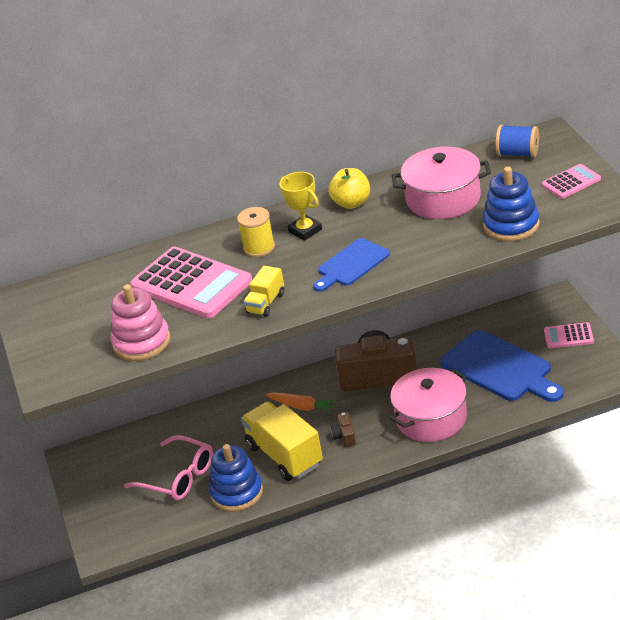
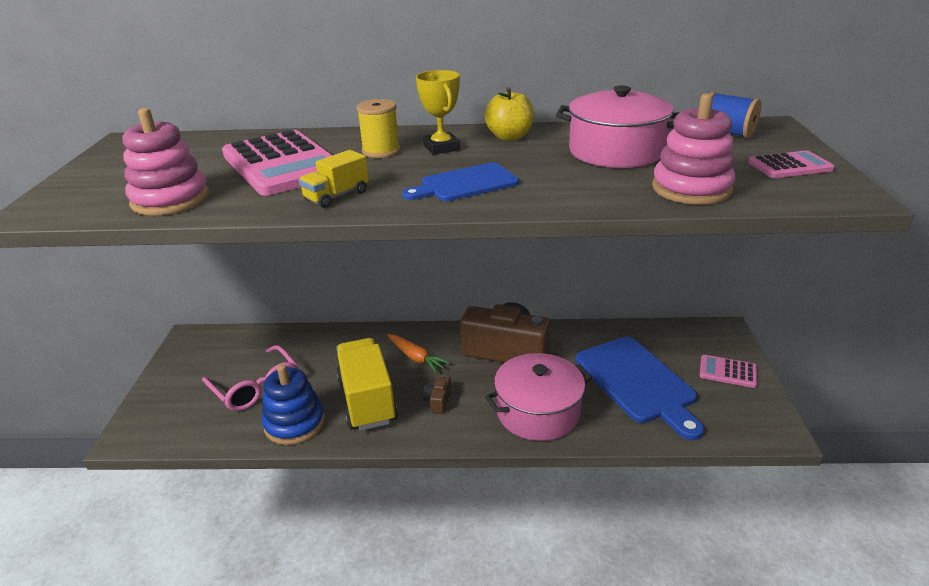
camera: 15 degrees right, 5 degrees down
blue stacking toy [483,167,540,241] -> pink stacking toy [652,93,736,205]

